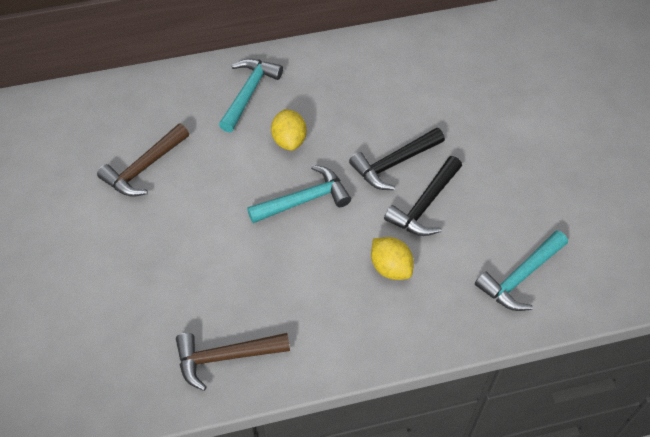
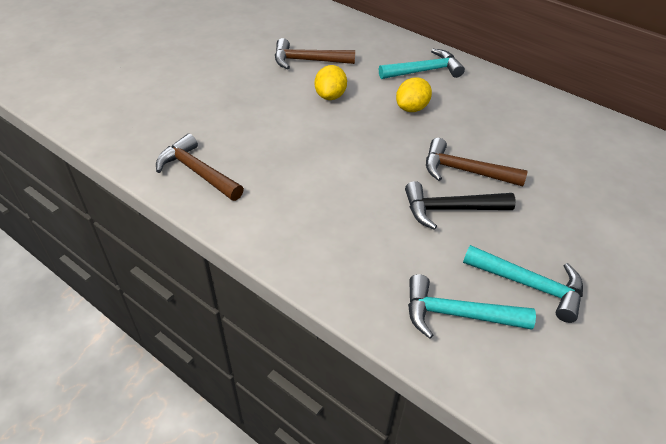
camera: 50 degrees right, 10 degrees down
turquoise hammer [247,165,351,223] -> turquoise hammer moved to [463,245,583,323]
black hammer [349,127,445,190] -> brown hammer [426,138,528,186]
yellow lemon [371,237,414,280] -> yellow lemon moved to [315,65,347,100]

